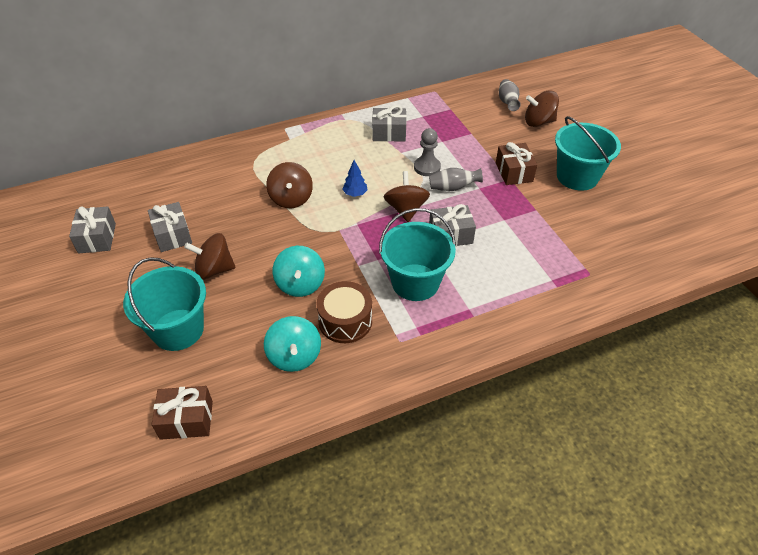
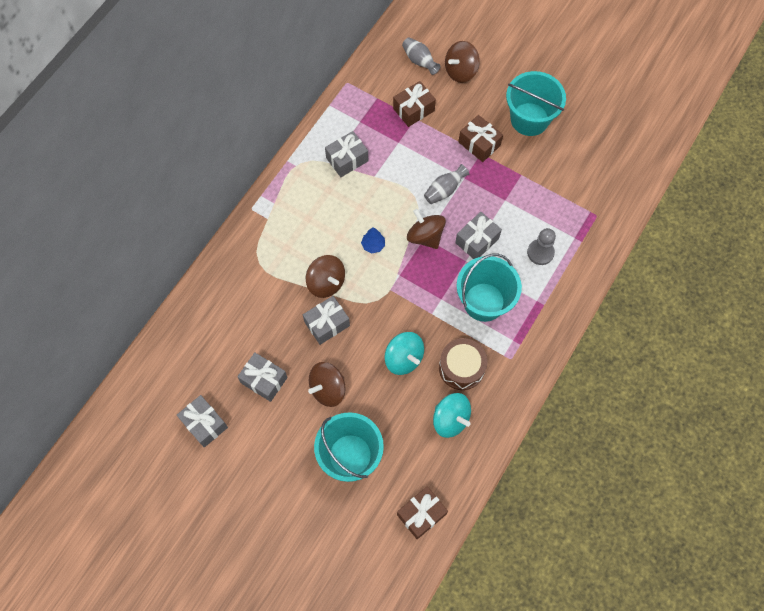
camera: 35 degrees left, 20 degrees up
grey pawn [414,128,441,176] -> grey pawn moved to [527,228,556,265]
none -> grey gift [303,296,350,345]
none -> brown gift [393,81,436,127]

